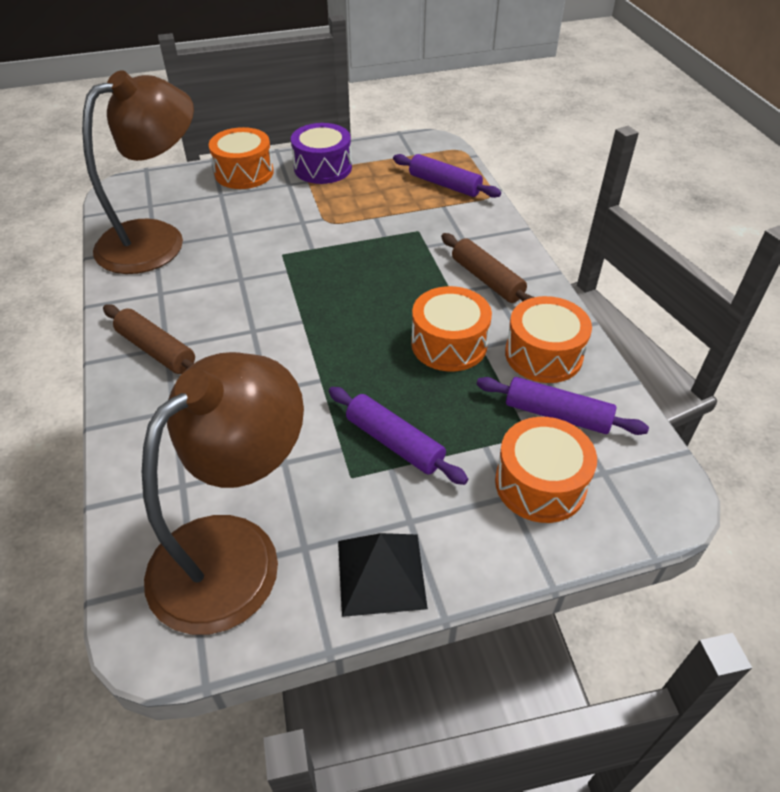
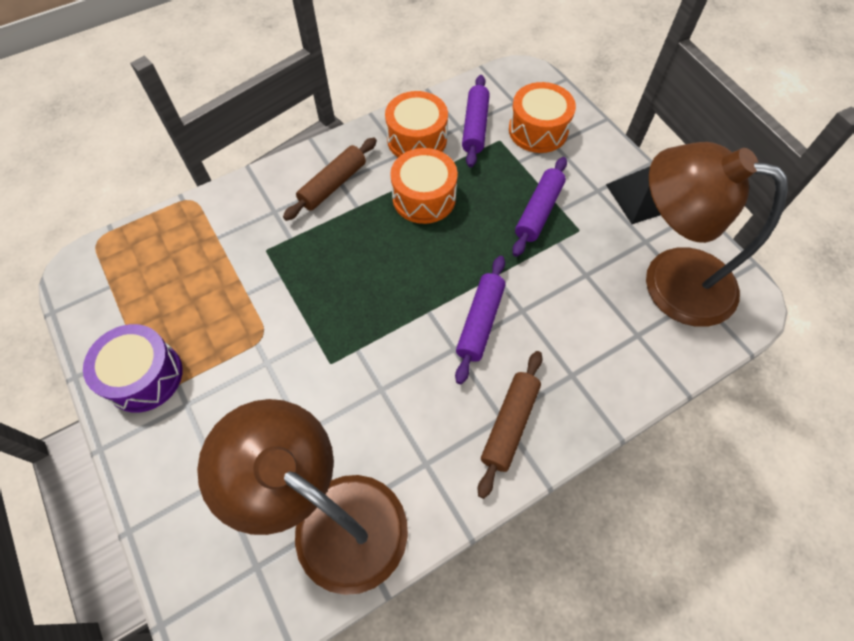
camera: 105 degrees left, 15 degrees up
orange drum [209,127,274,189] -> none
purple rolling pin [393,154,501,198] -> purple rolling pin moved to [455,256,505,384]

